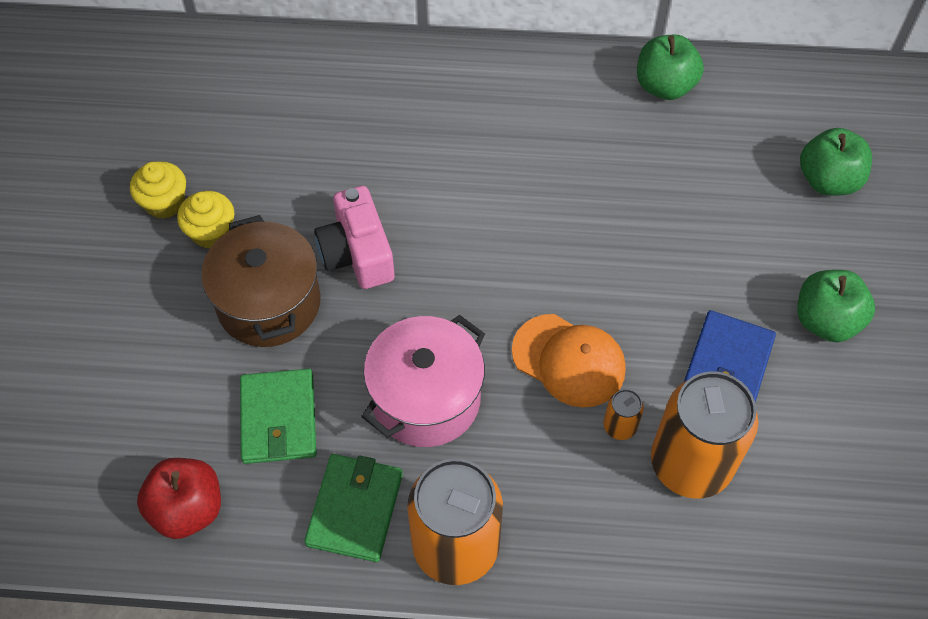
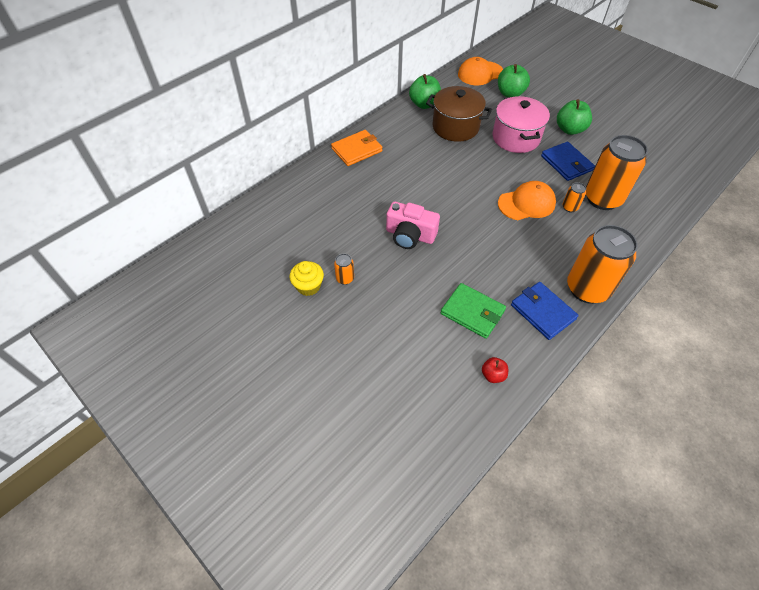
camera: 50 degrees left, 5 degrees down
red apple [137,458,221,539] -> red apple [482,357,508,383], size x0.55
yellow cupcake [177,191,234,249] -> orange can [334,253,354,285]
brown pot [201,215,320,347] -> brown pot moved to [426,86,492,142]
green wallet [304,454,403,562] -> blue wallet [511,282,579,340]
pink pot [361,315,485,447] -> pink pot moved to [493,96,550,153]
none -> orange wallet [331,130,383,166]
none -> orange cap [458,57,503,85]

